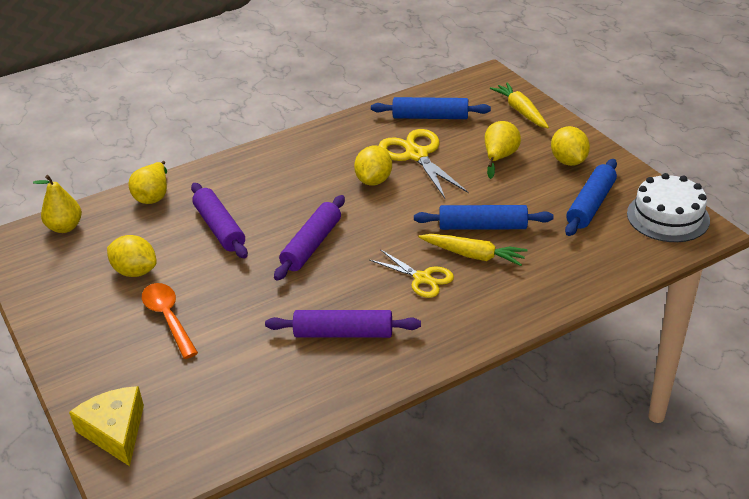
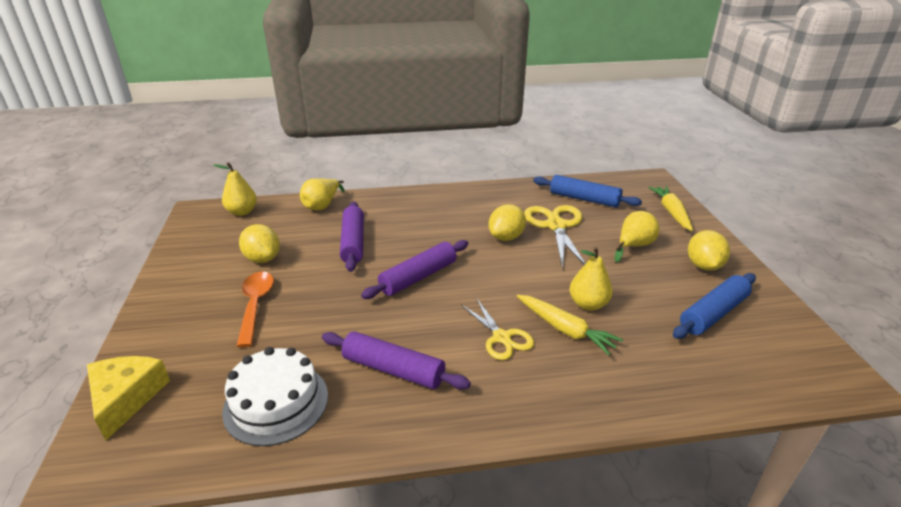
camera: 20 degrees right, 5 degrees down
blue rolling pin [414,205,554,230] -> yellow pear [569,247,613,311]
white cake [627,173,710,242] -> white cake moved to [222,347,328,446]

